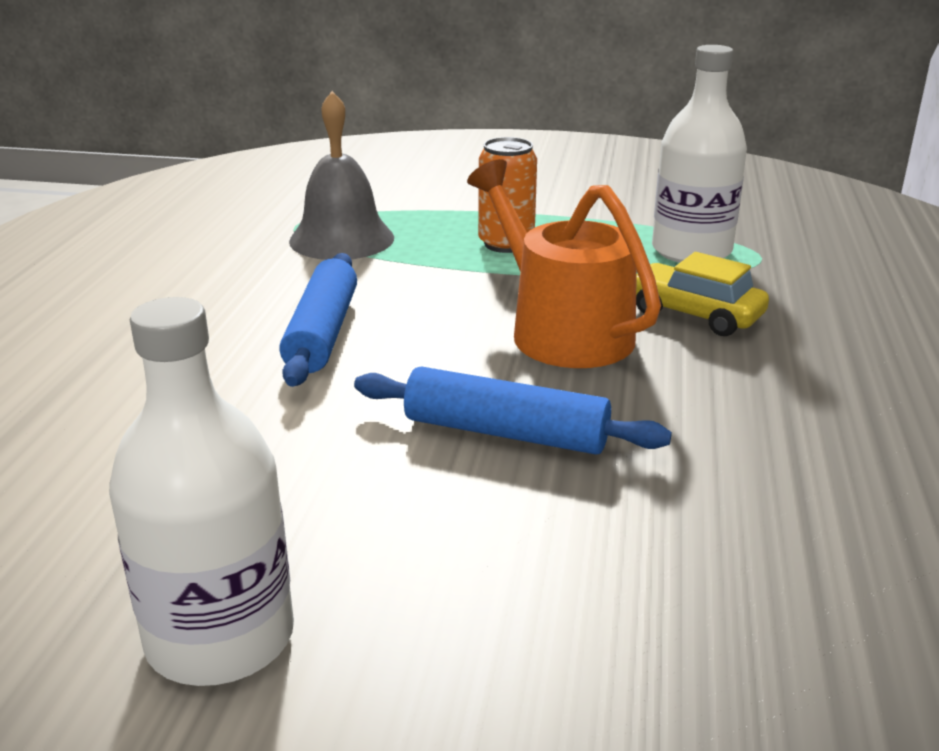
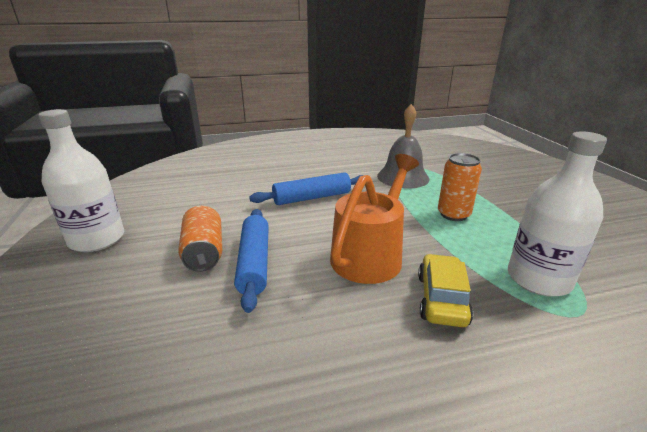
camera: 65 degrees right, 0 degrees up
none -> orange can [178,206,222,272]

